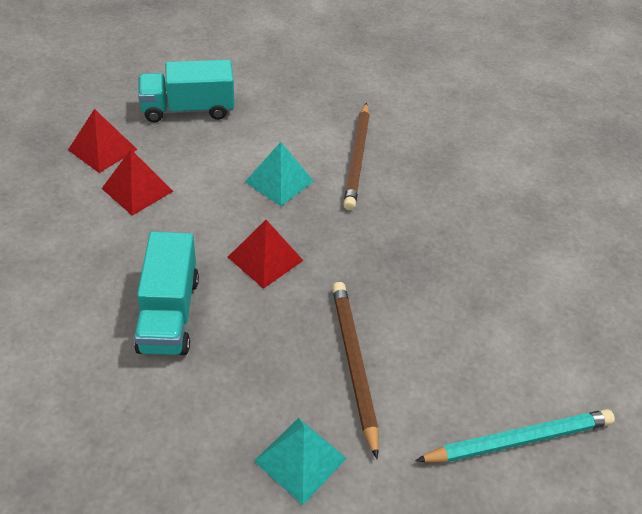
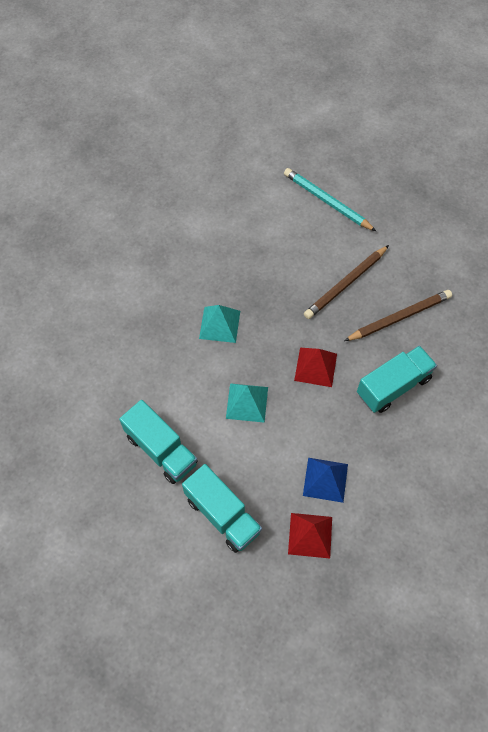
camera: 120 degrees left, 15 degrees up
red pyramid [102,149,173,216] -> blue pyramid [303,458,348,503]
turquoise pyramid [254,418,347,505] -> turquoise pyramid moved to [199,305,240,343]
brown pencil [343,102,370,210] -> brown pencil moved to [344,290,452,341]
none -> turquoise truck [119,400,198,484]

